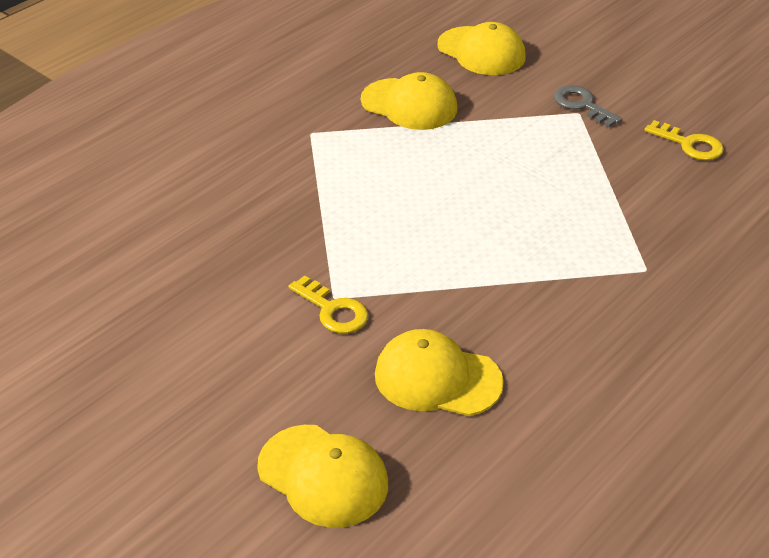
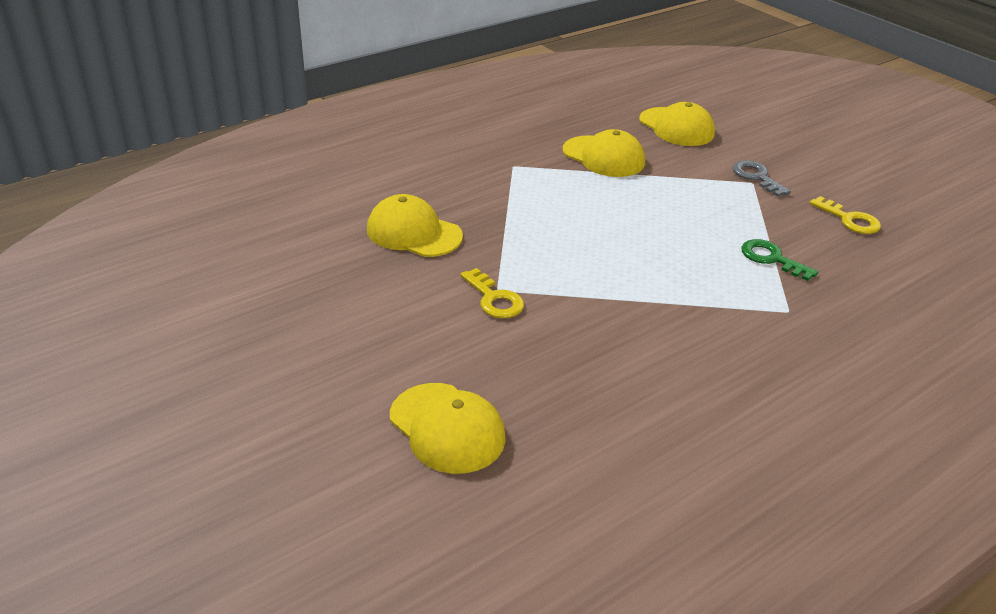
camera: 10 degrees right, 5 degrees down
yellow cap [375,329,504,416] -> yellow cap moved to [367,194,463,257]
none -> green key [741,239,818,281]

